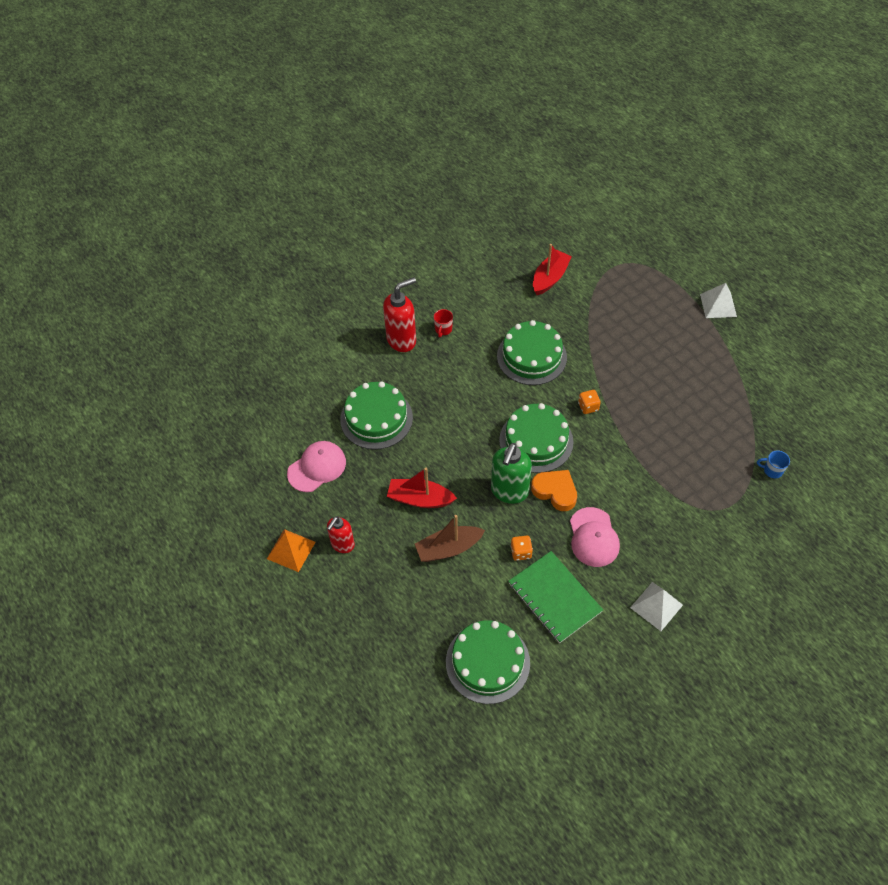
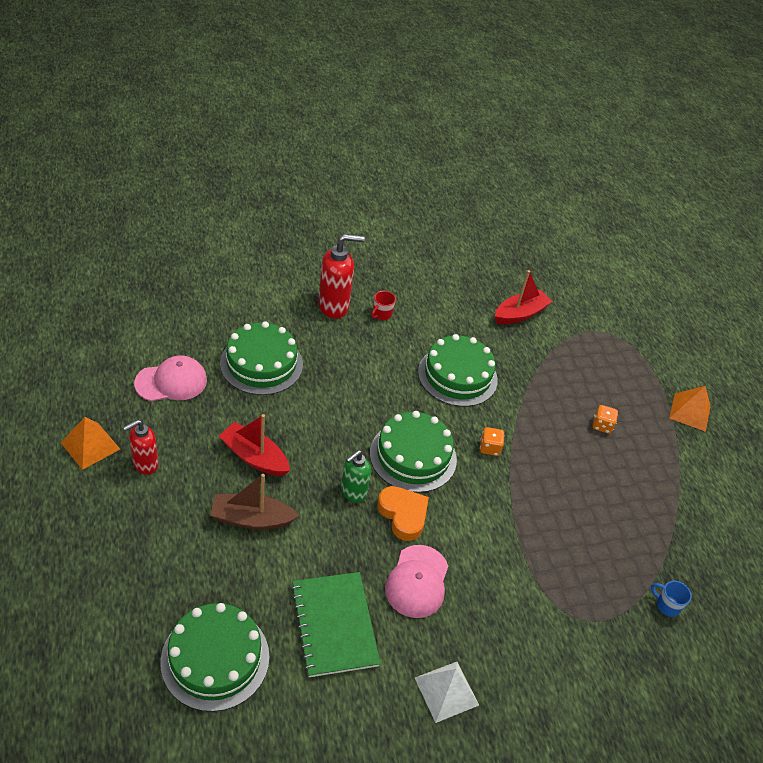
camera: 15 degrees right, 10 degrees down
green soap dispenser [491,443,532,504] -> green soap dispenser [341,450,371,502], size x0.64
orange dice [511,536,533,561] -> orange dice moved to [592,405,618,434]
white pyramid [700,283,737,318] -> orange pyramid [669,386,711,432]

